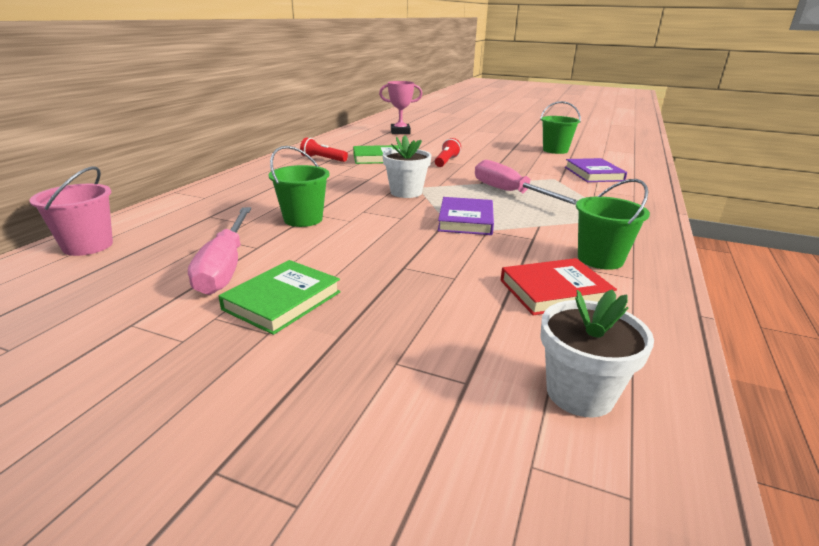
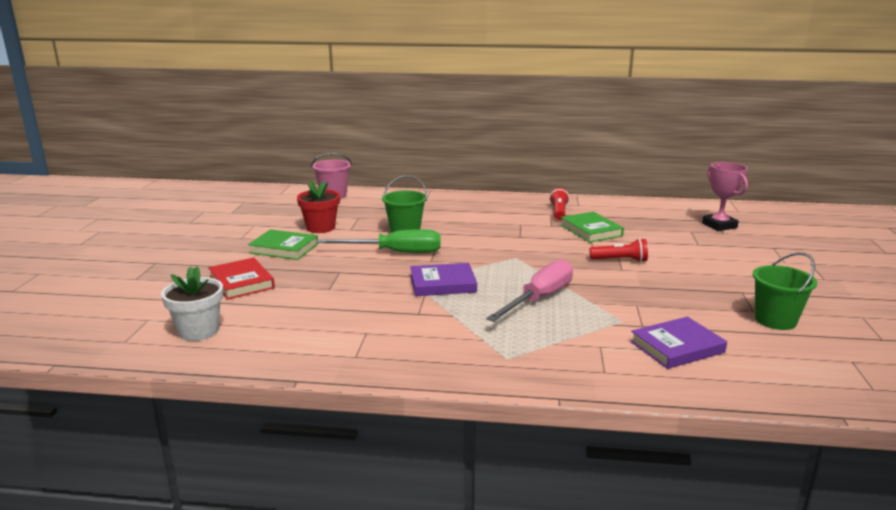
camera: 75 degrees right, 5 degrees down
pink screwdriver [188,207,251,295] -> red flower pot [297,180,340,233]
white flower pot [383,135,432,198] -> none
red book [501,258,617,315] -> red book moved to [208,258,275,300]
green bucket [576,179,650,270] -> none
none -> green screwdriver [316,229,441,253]

